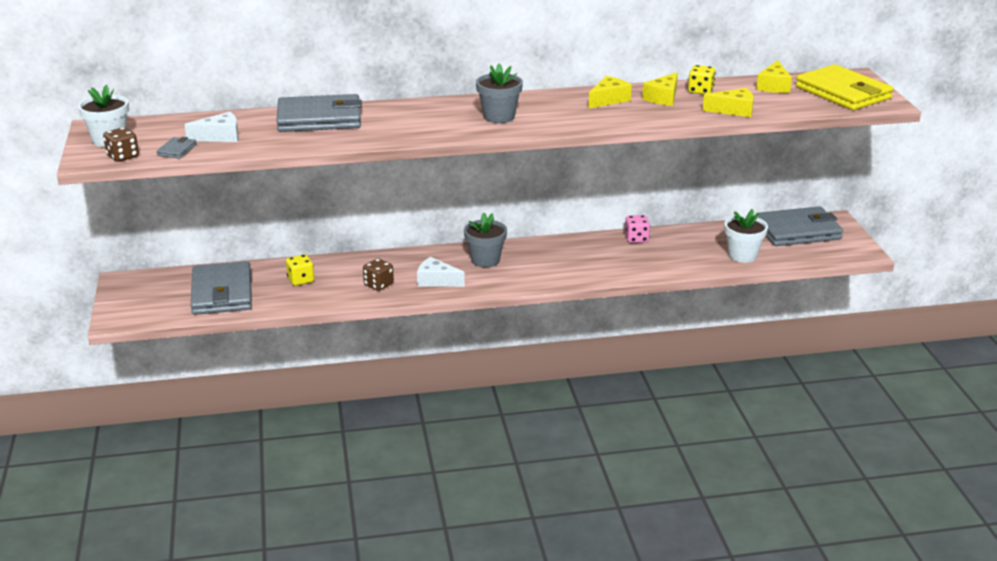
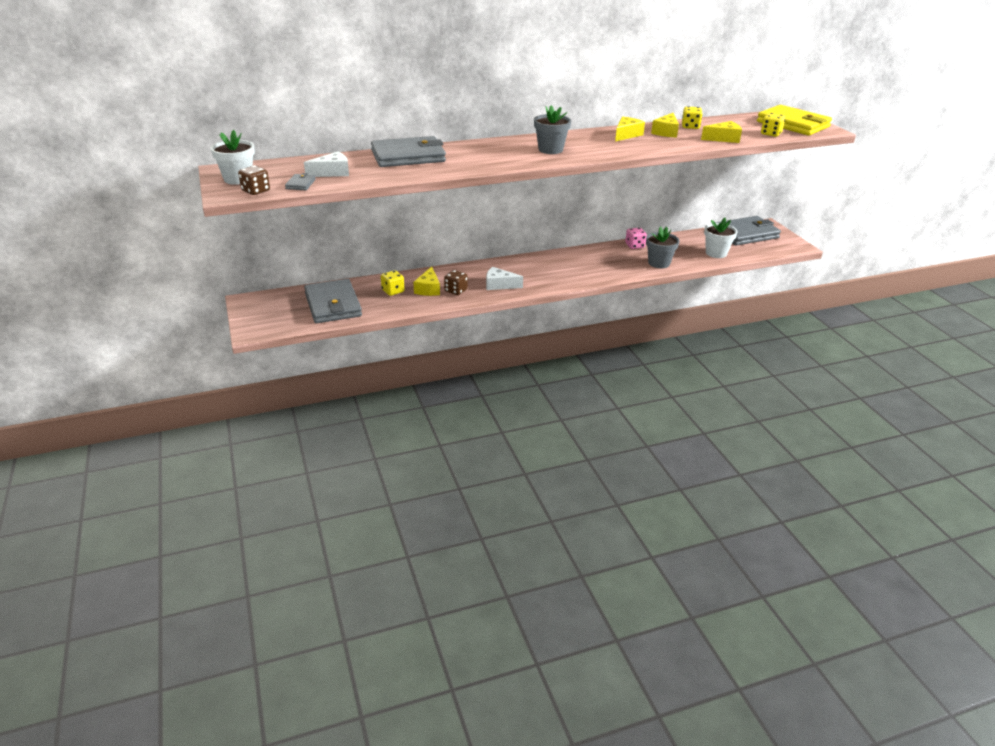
camera: 10 degrees left, 5 degrees up
grey flower pot [464,213,507,267] -> grey flower pot moved to [646,226,680,268]
yellow cheese [756,60,792,93] -> yellow cheese moved to [413,266,440,296]
none -> yellow dice [761,113,785,137]

